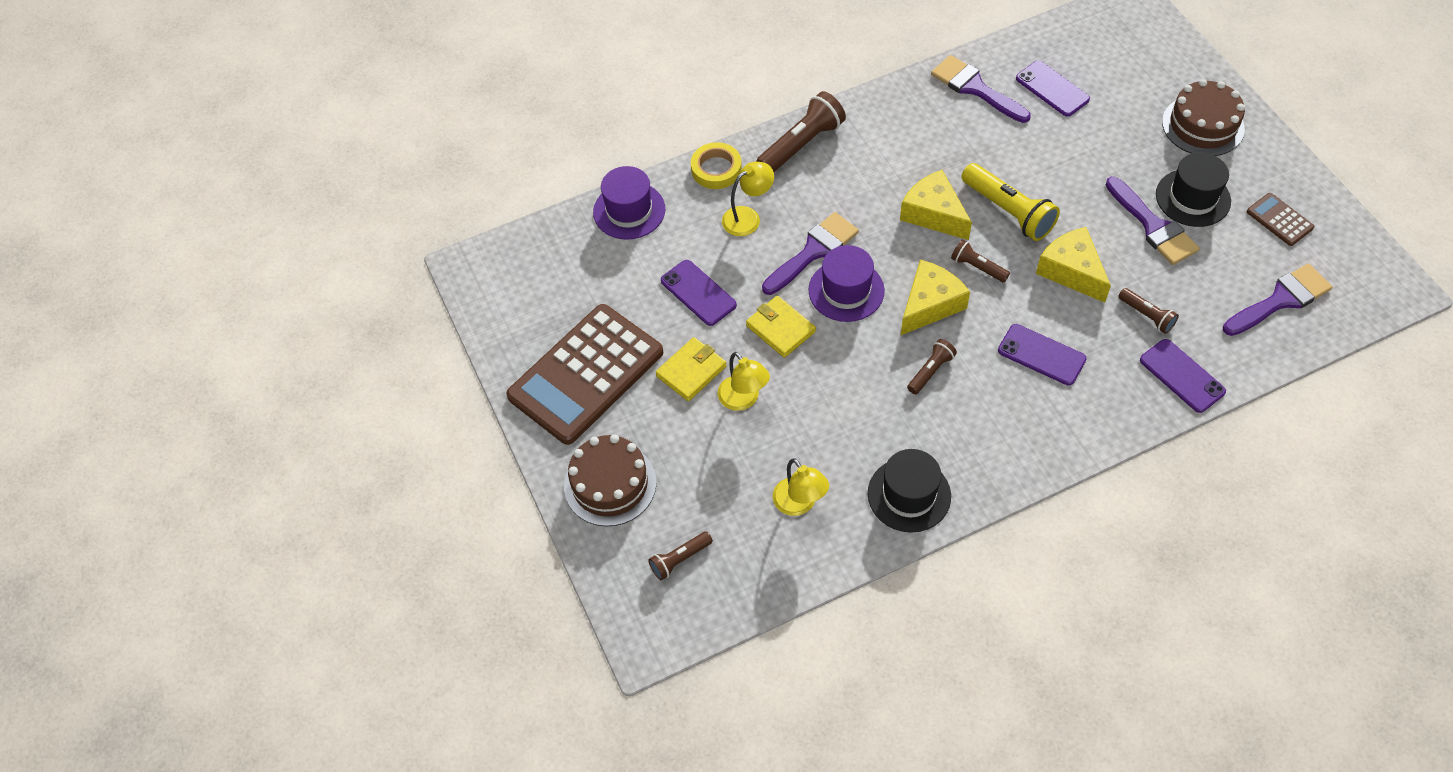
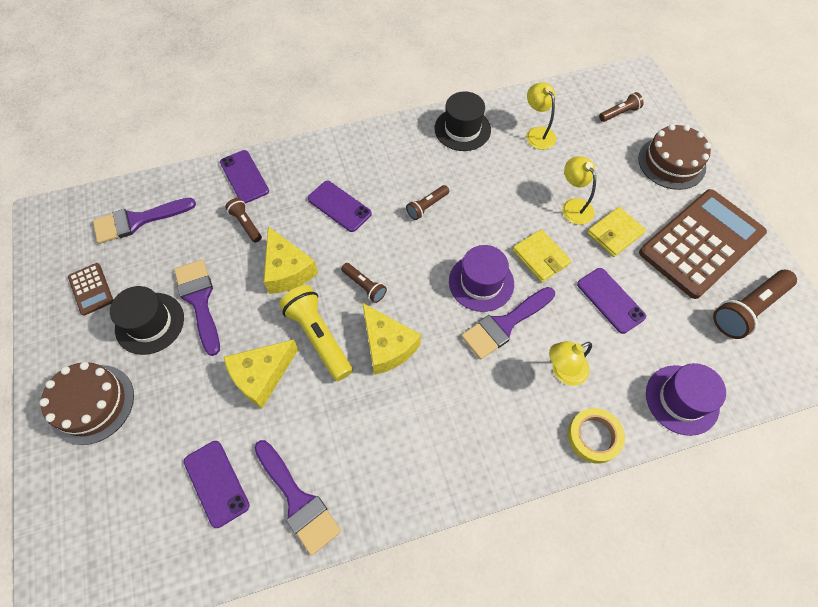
camera: 175 degrees left, 5 degrees up
brown flashlight [756,91,846,172] -> brown flashlight moved to [713,270,797,339]
yellow cheese [901,260,970,335] -> yellow cheese moved to [224,339,298,408]

